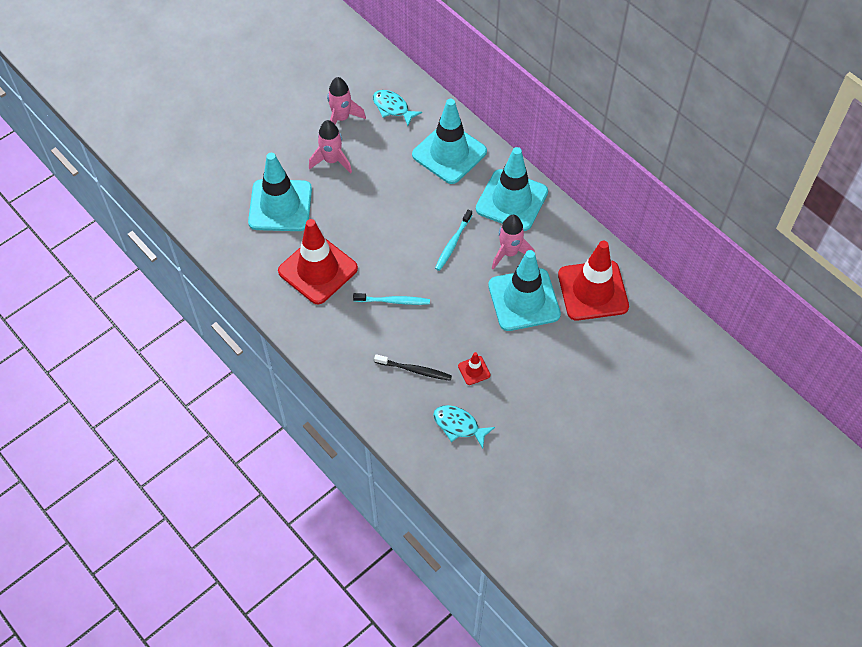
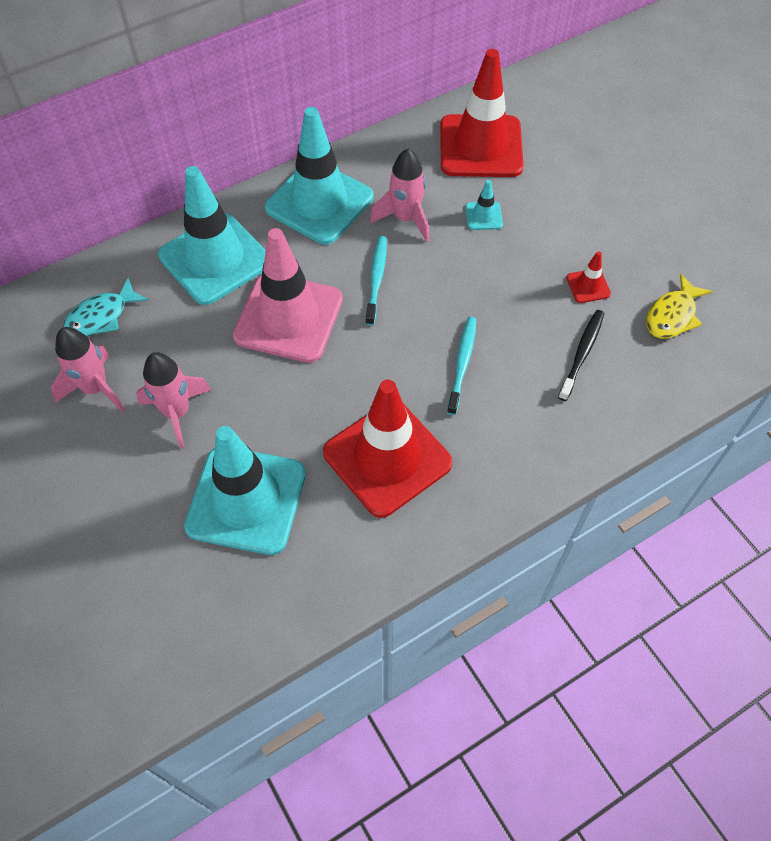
camera: 80 degrees left, 0 degrees up
turquoise fish [433,405,495,448] -> yellow fish [646,273,712,339]
turquoise toothbrush [435,210,472,271] -> turquoise toothbrush turned 120 degrees counterclockwise [365,236,387,326]
turquoise traffic cone [488,250,561,331] -> turquoise traffic cone [465,180,503,230], size x0.41
none -> pink traffic cone [233,228,343,363]

